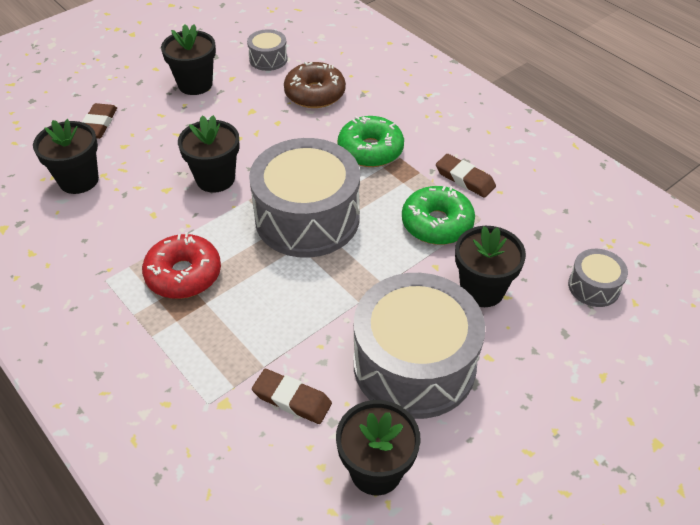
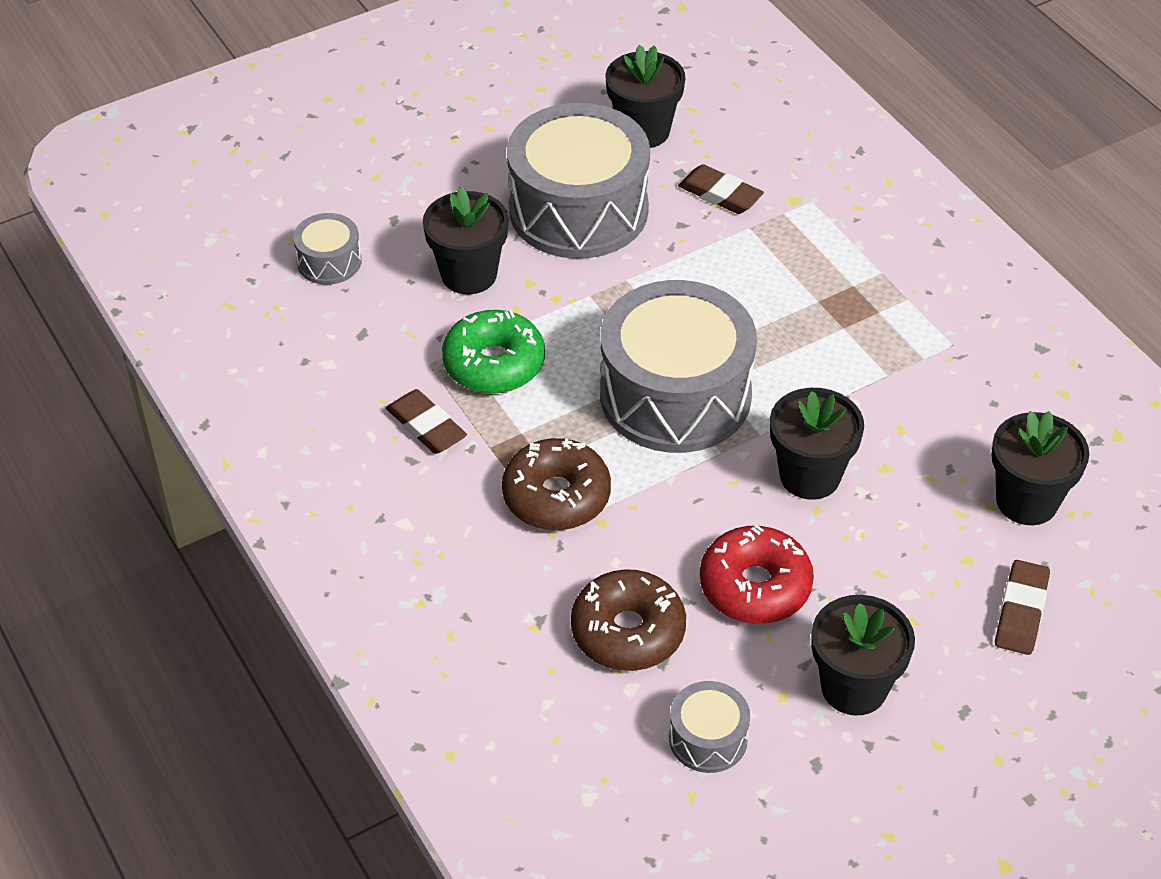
camera: 170 degrees left, 0 degrees up
red donut [142,232,221,299] -> red donut moved to [700,524,814,624]
green donut [338,116,404,167] -> brown donut [502,438,611,530]

